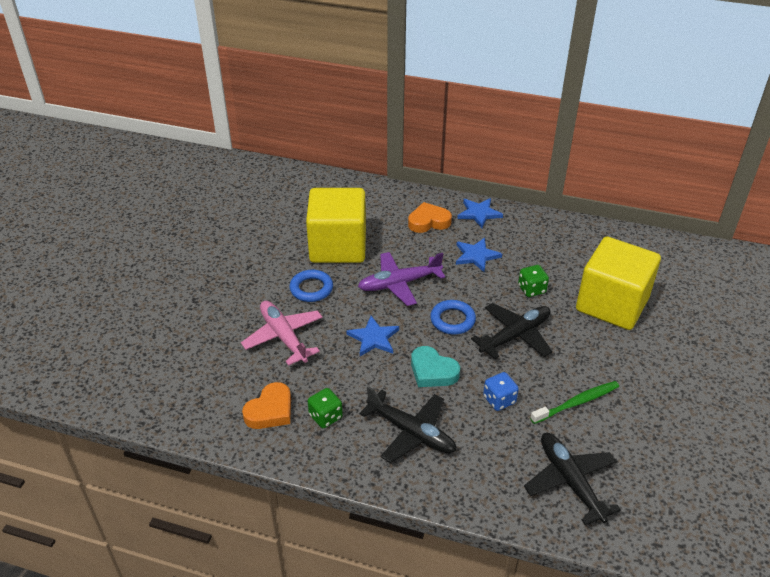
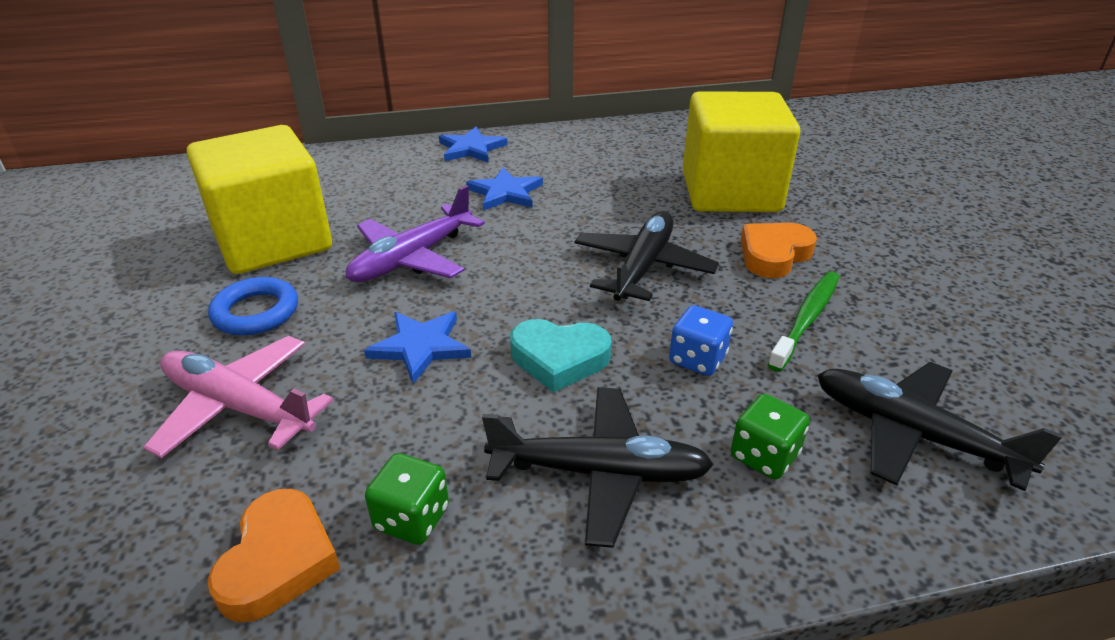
camera: 30 degrees left, 5 degrees down
orange heart [408,202,452,233] -> orange heart moved to [741,223,817,278]
blue ring [430,300,476,335] -> none
green dice [518,265,549,297] -> green dice moved to [731,394,810,480]

